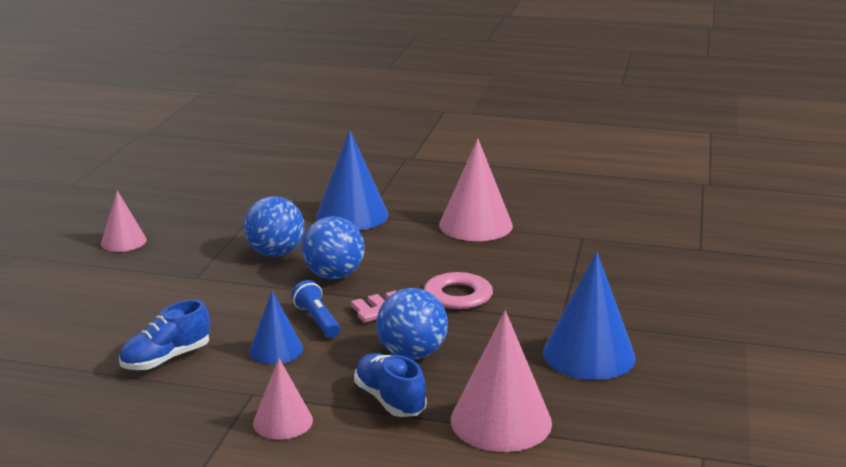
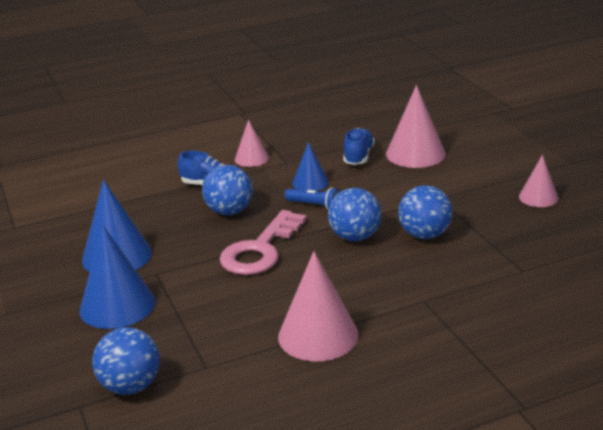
camera: 145 degrees right, 5 degrees up
blue cone [316,130,389,231] -> blue cone moved to [79,225,155,329]
pink cone [451,310,552,452] -> pink cone moved to [386,85,445,168]
none -> blue ball [92,327,160,395]

